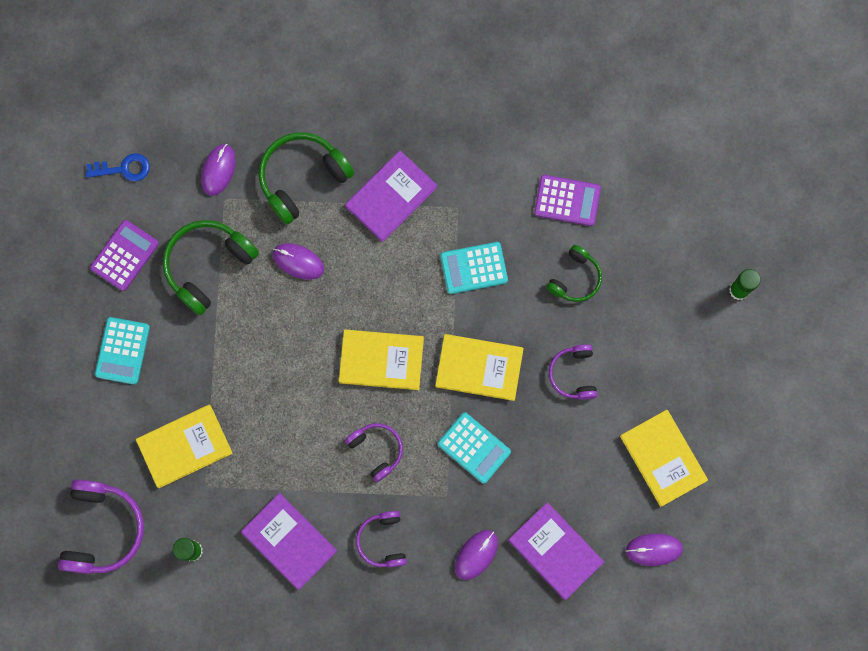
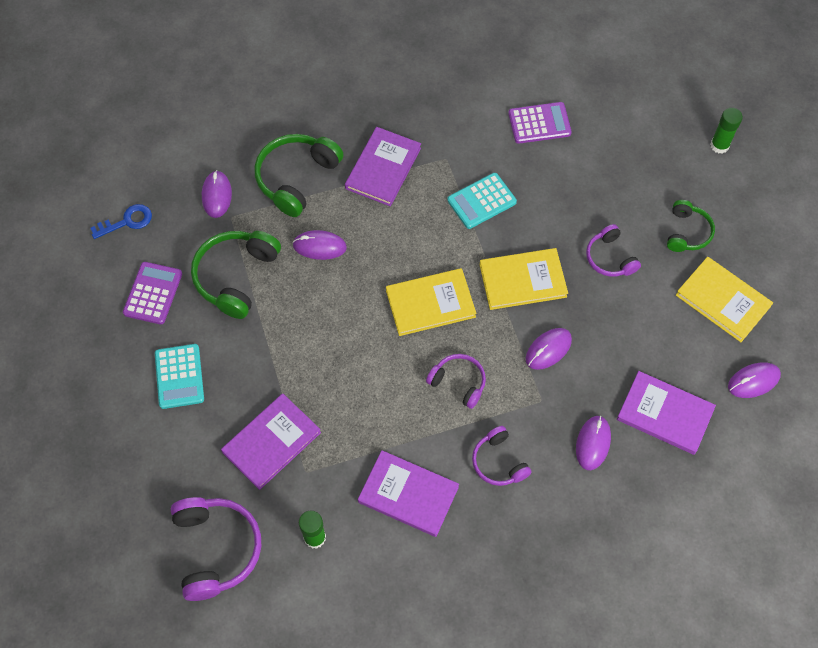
camera: 20 degrees left, 15 degrees down
yellow book [136,405,233,488] -> purple book [221,394,321,490]
turquoise calculator [438,412,511,483] -> purple mouse [525,328,572,370]
green headphones [546,245,602,302] -> green headphones moved to [667,200,715,252]

